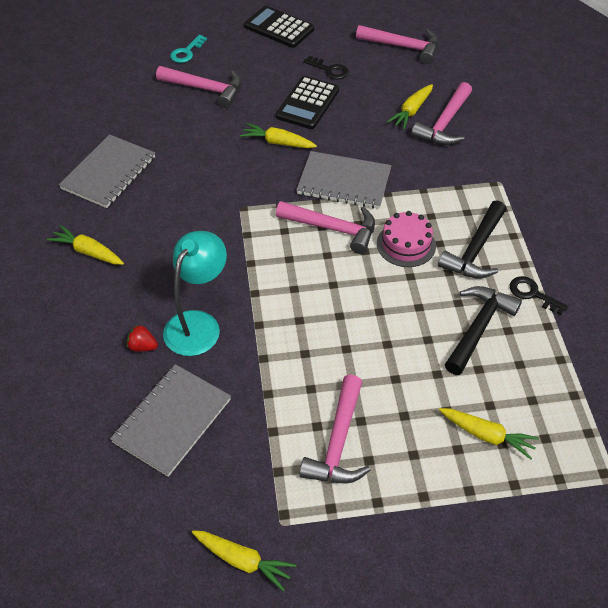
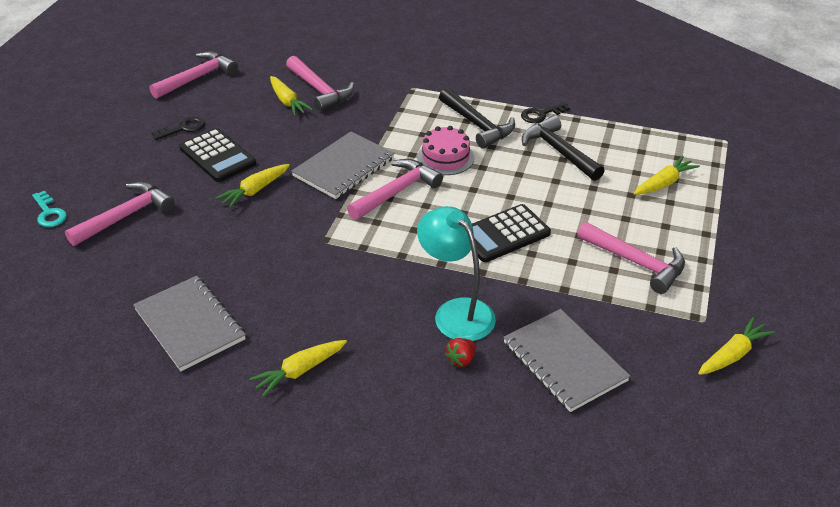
camera: 65 degrees left, 10 degrees down
black calculator [244,6,314,48] -> black calculator moved to [471,204,551,262]

